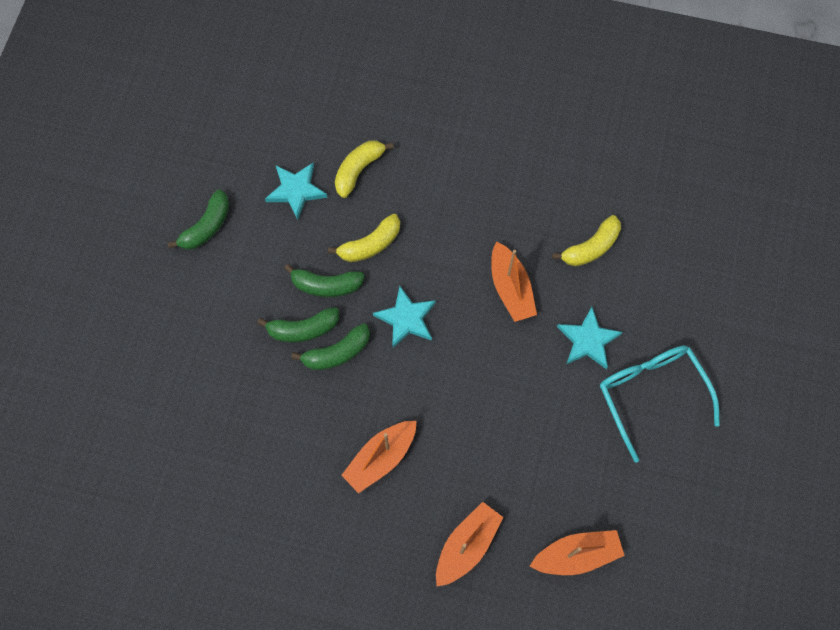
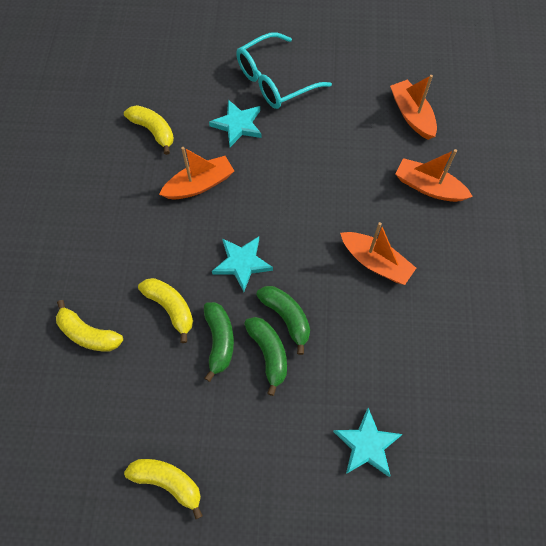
camera: 100 degrees left, 5 degrees down
green banana [168,189,229,250] -> yellow banana [124,459,203,519]
turquoise star [265,163,328,220] -> turquoise star moved to [333,408,403,477]

